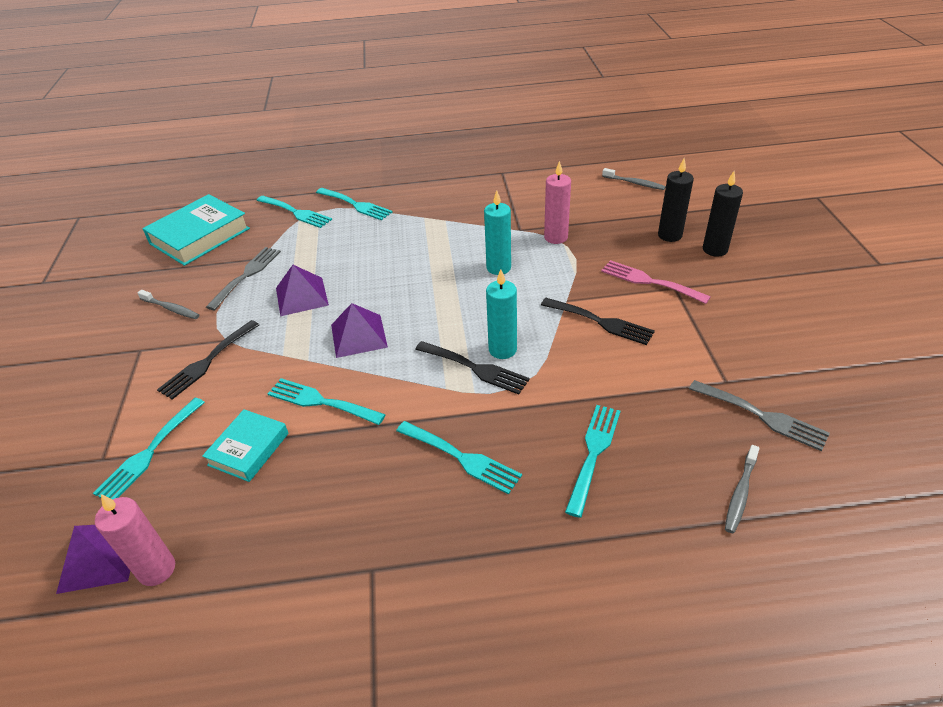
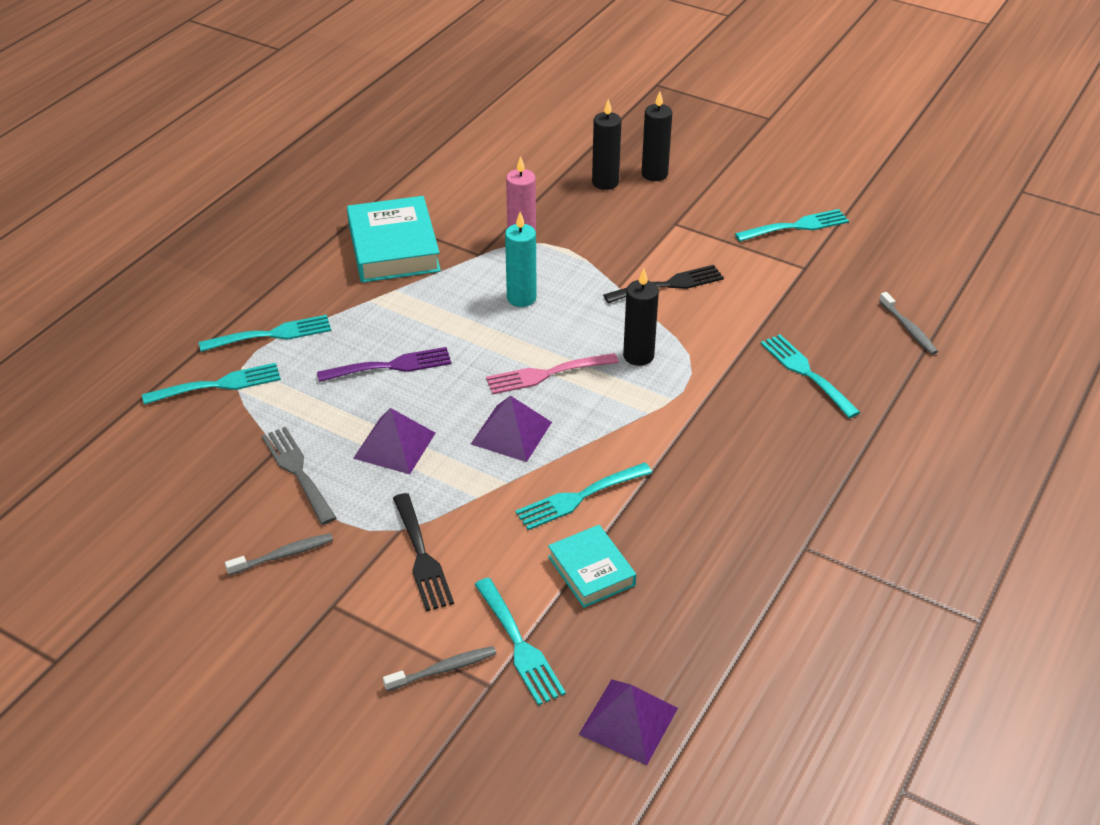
camera: 55 degrees left, 0 degrees up
pink candle [95,494,175,586] -> none
turquoise book [142,194,250,266] -> turquoise book moved to [347,196,441,283]
turquoise fork [396,421,522,494] -> turquoise fork moved to [735,209,849,242]
black fork [415,341,530,395] -> none
turquoise candle [486,269,517,359] -> black candle [623,269,659,366]
pink fork [601,260,711,304] -> pink fork moved to [486,353,619,394]
grey toothbrush [602,168,666,190] -> grey toothbrush moved to [383,646,497,691]
grey fork [689,380,830,451] -> none
none -> purple fork [317,347,452,382]

